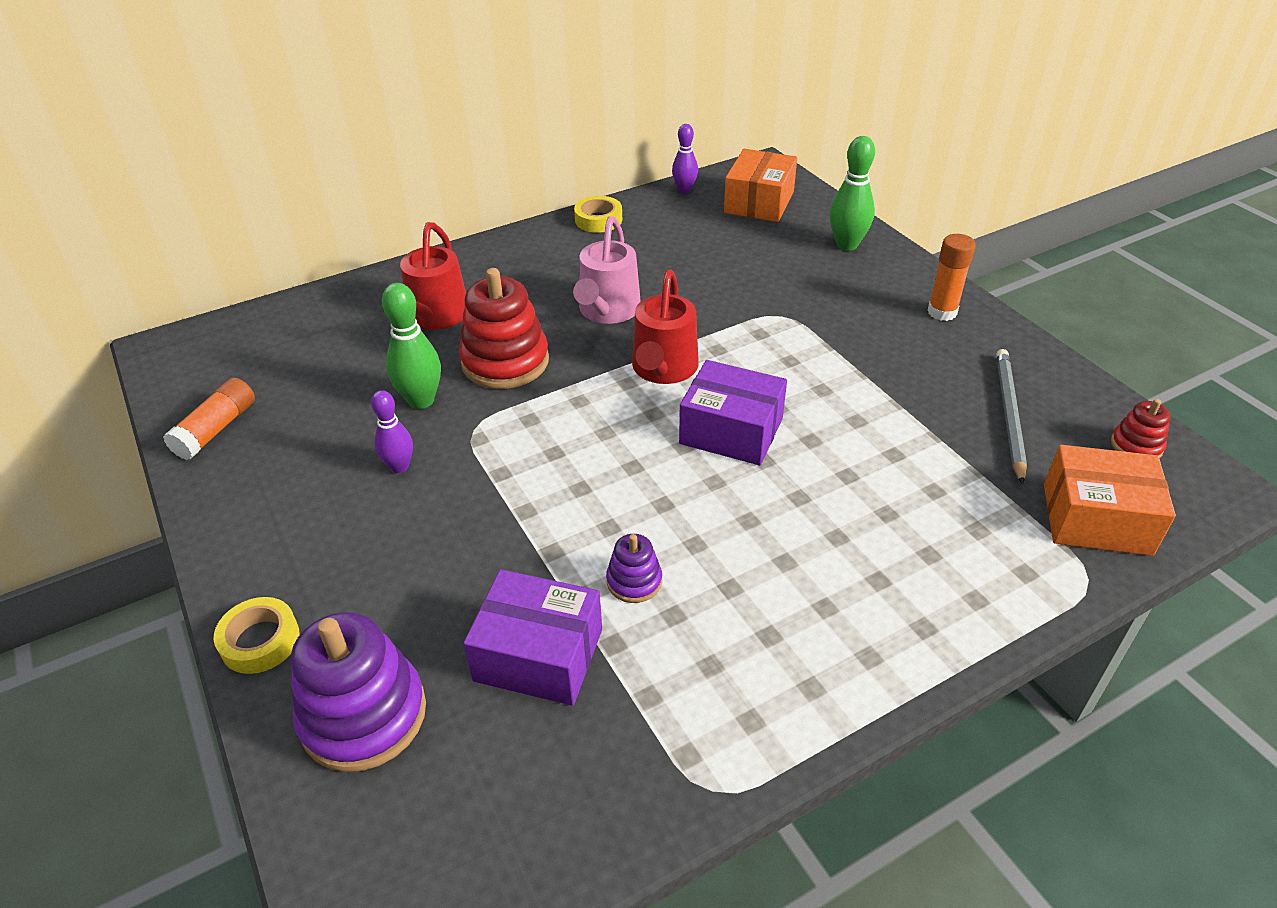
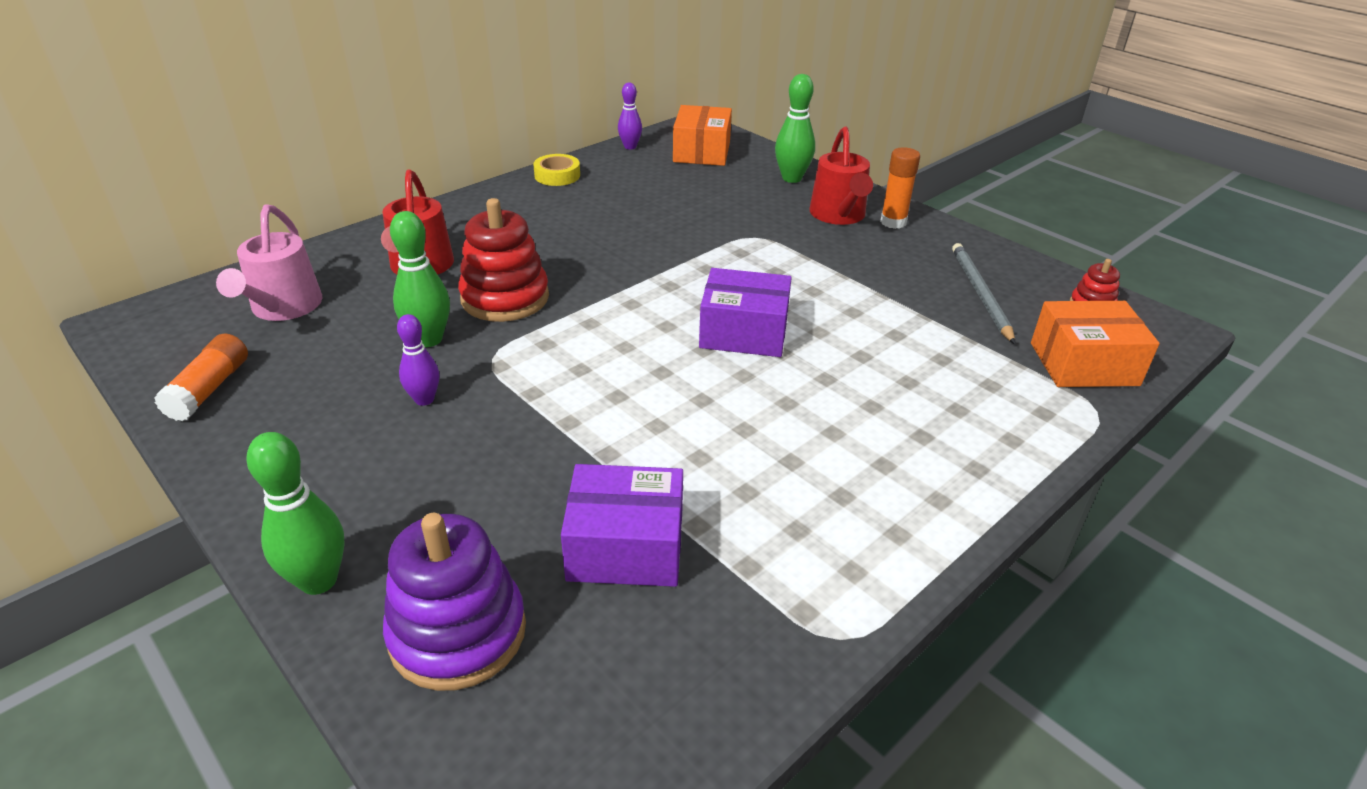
camera: 15 degrees left, 5 degrees down
yellow tape [214,597,299,674] -> green bowling pin [246,432,345,595]
pink watering can [573,216,641,324] -> pink watering can moved to [216,204,322,321]
purple stacking toy [606,534,662,603] -> none
red watering can [632,270,699,384] -> red watering can moved to [809,127,873,225]

